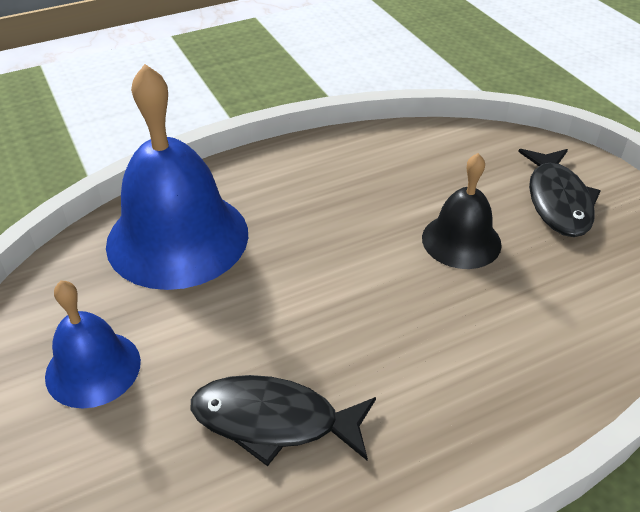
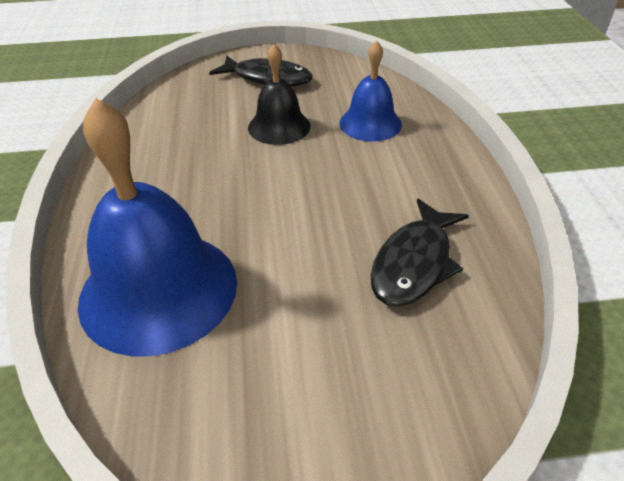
camera: 70 degrees left, 0 degrees up
blue bell [45,280,141,408] -> blue bell moved to [339,40,402,141]

